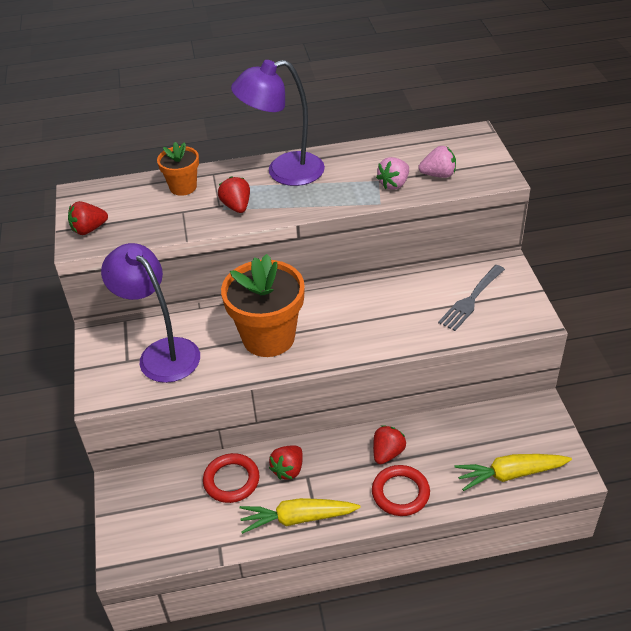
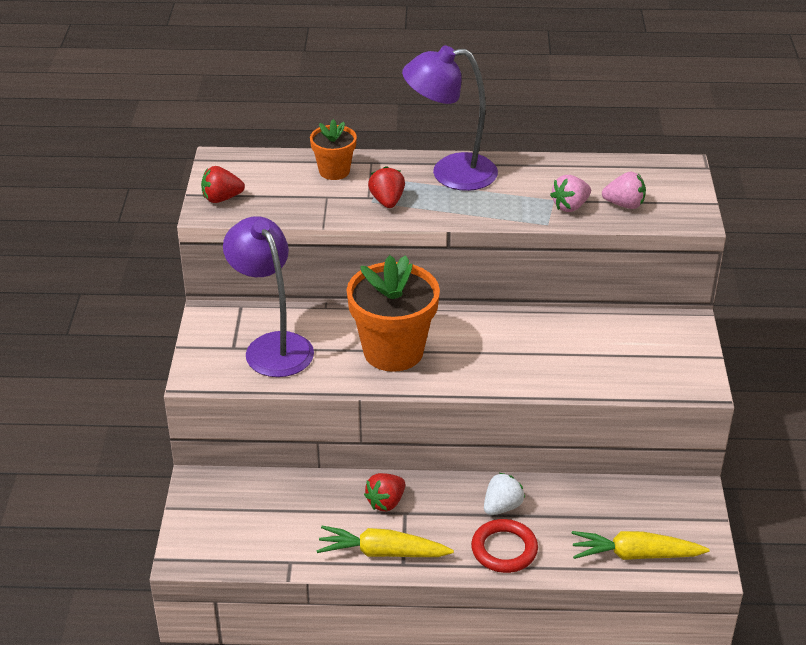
camera: 10 degrees right, 5 degrees down
red ring [203,453,260,503] -> none
red strawberry [373,425,406,464] -> white strawberry [484,473,525,515]
grey fork [438,265,505,331] -> none

